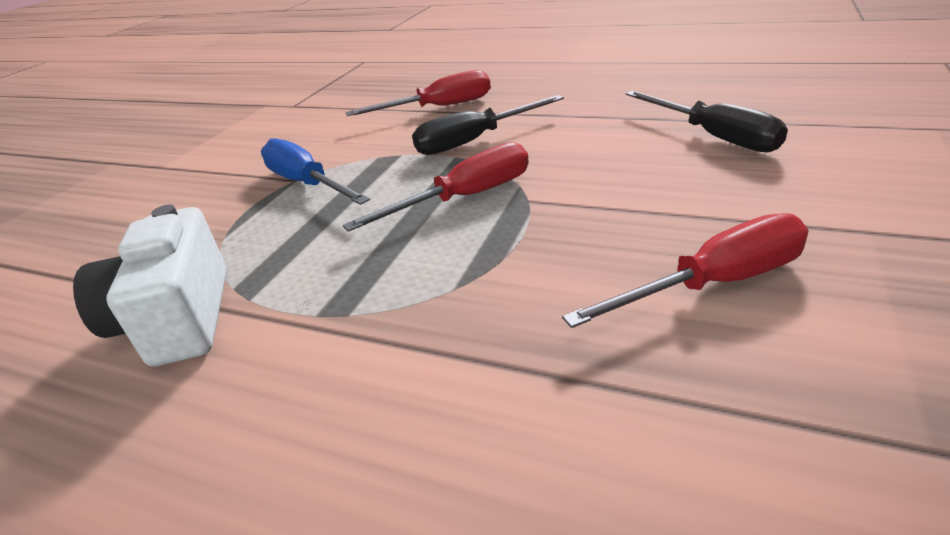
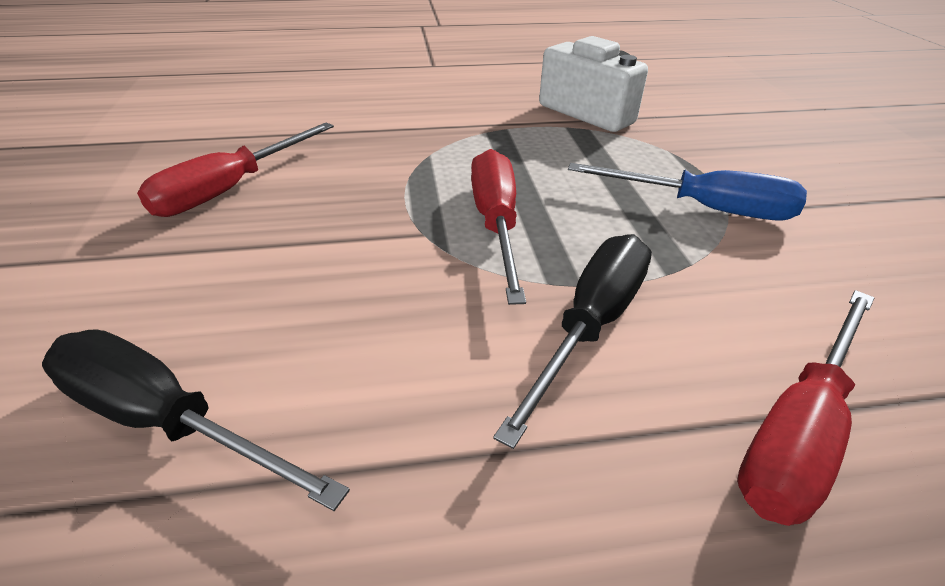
camera: 145 degrees right, 5 degrees up
red screwdriver [343,142,529,232] -> red screwdriver turned 150 degrees clockwise [471,149,526,305]

